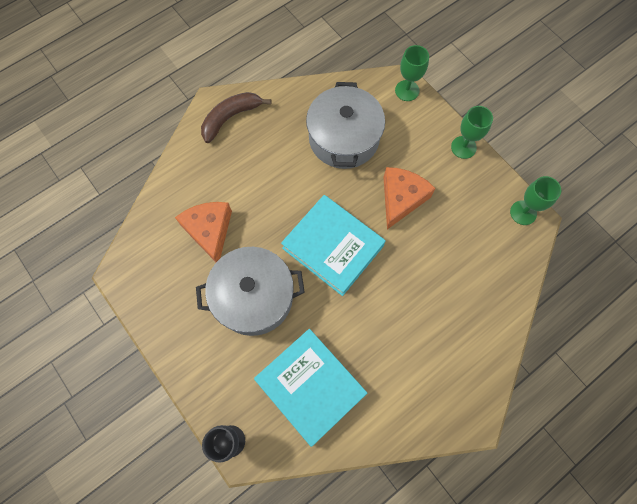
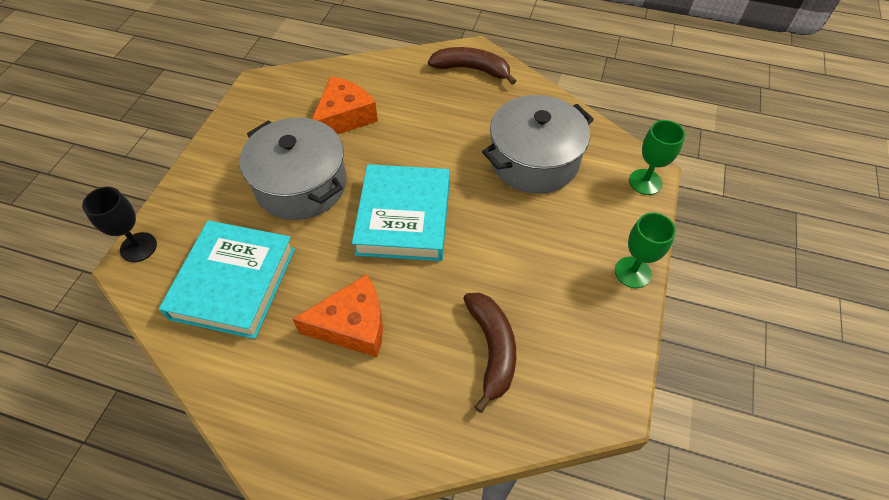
camera: 55 degrees right, 15 degrees down
orange cheese [384,167,436,229] -> orange cheese moved to [292,274,383,357]
green goblet [510,176,561,225] -> none
none -> brown banana [463,293,516,413]

